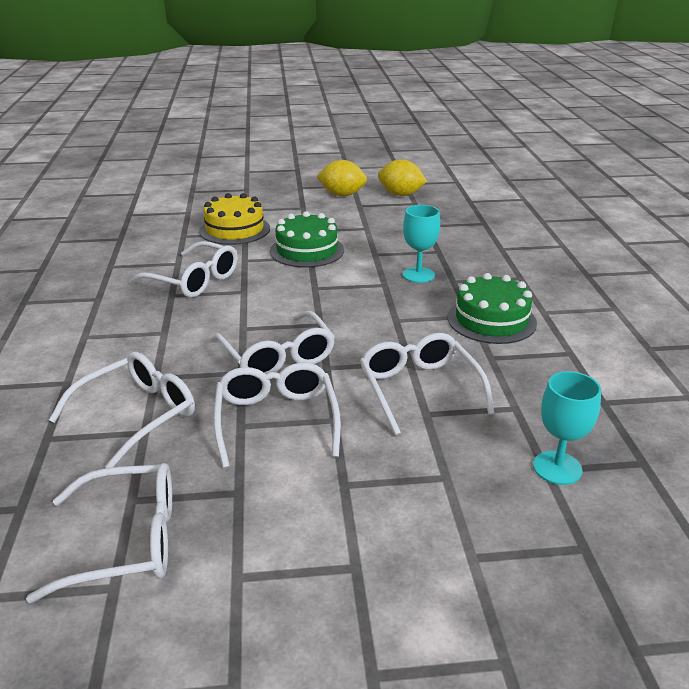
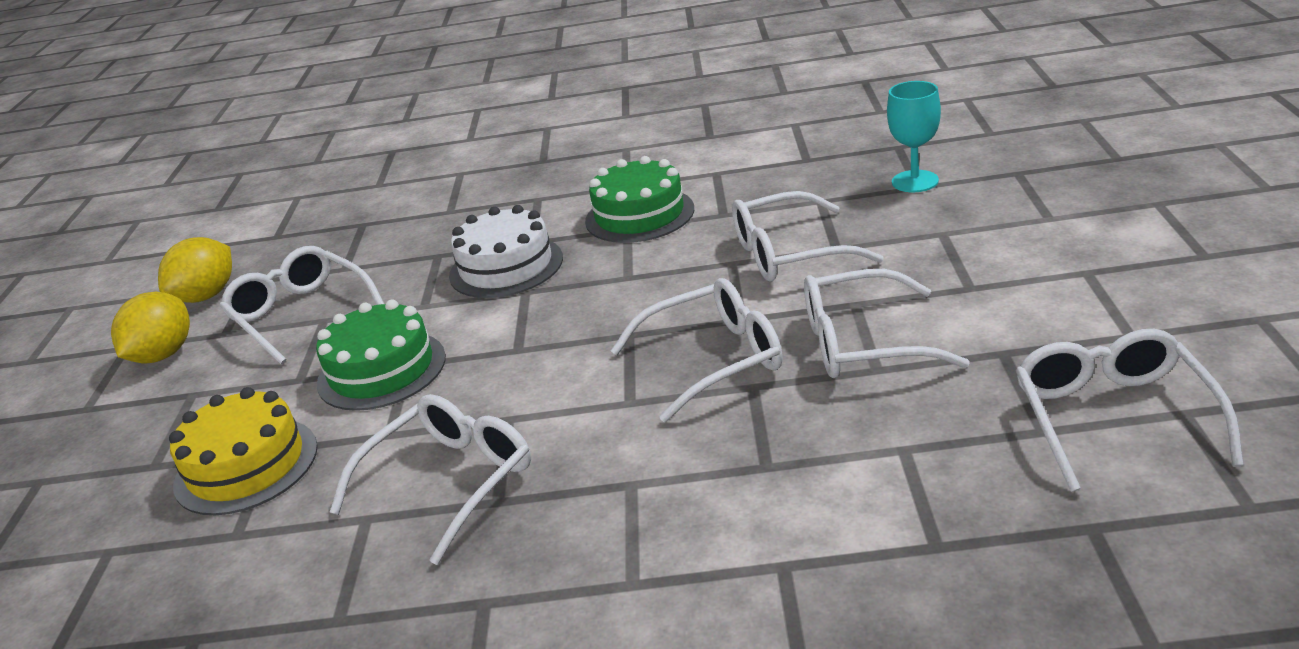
camera: 80 degrees left, 0 degrees up
white glasses [49,352,195,468] -> white glasses moved to [220,246,384,364]
turquoise goblet [403,205,440,283] -> white cake [449,205,563,298]

